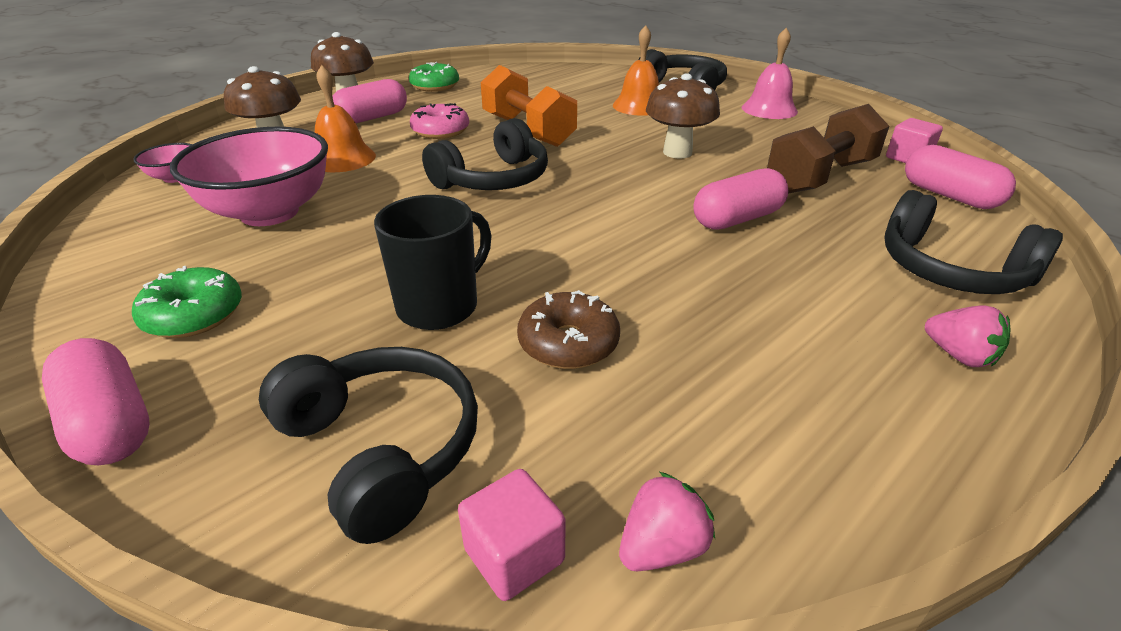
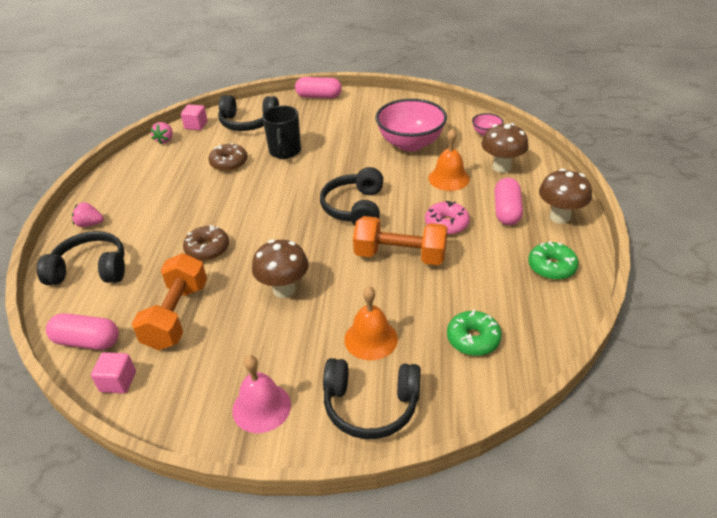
camera: 140 degrees right, 5 degrees up
green donut [132,266,242,338] -> green donut moved to [447,309,502,356]
pink capsule [693,168,788,230] -> brown donut [183,225,229,261]
brown dumbbell [767,104,889,194] -> orange dumbbell [132,253,207,351]

